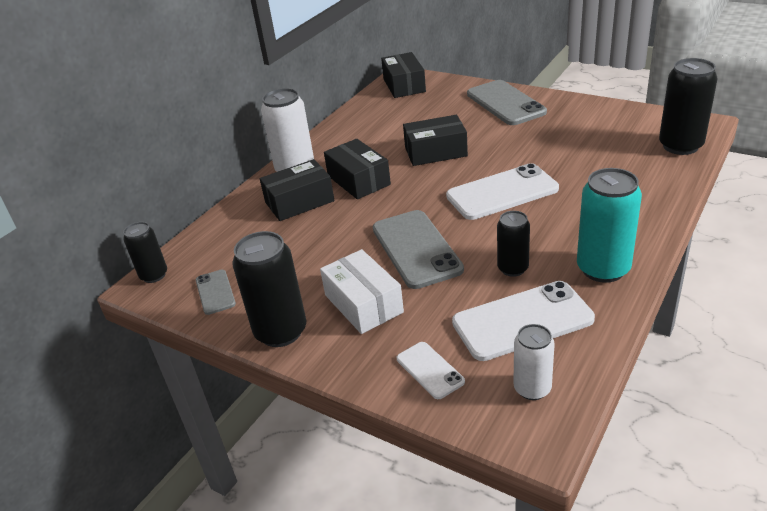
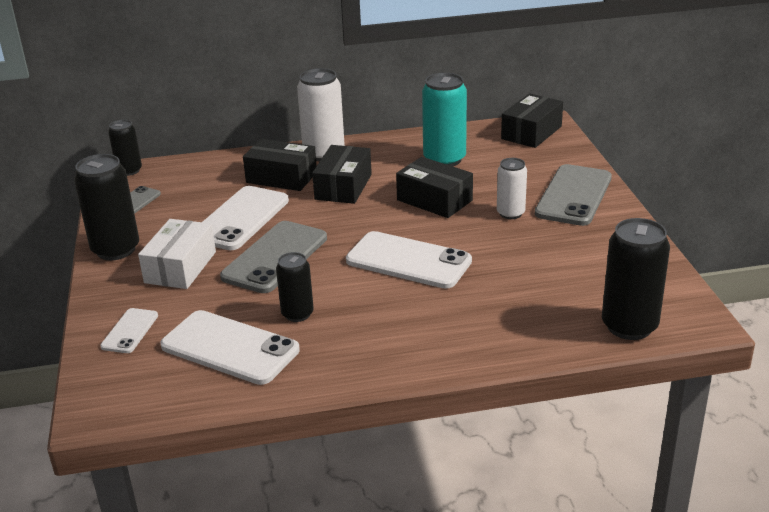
camera: 45 degrees right, 5 degrees down
white can [513,324,555,400] -> white can moved to [497,158,527,219]
turquoise can [577,168,642,283] -> turquoise can moved to [422,73,467,166]
none -> white phone [203,186,289,250]

